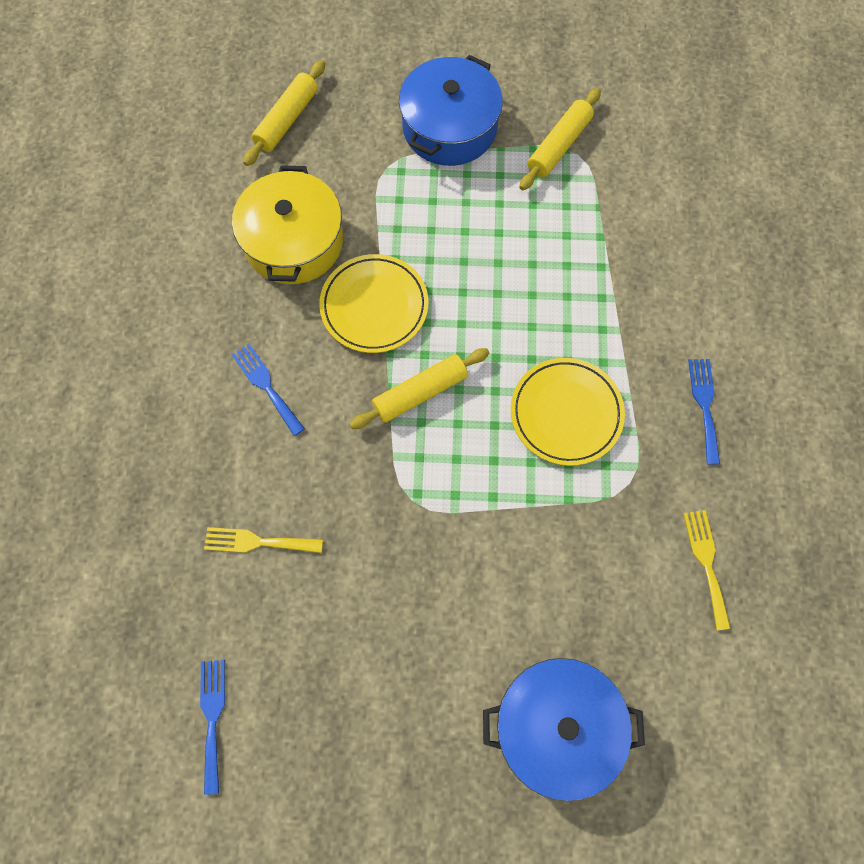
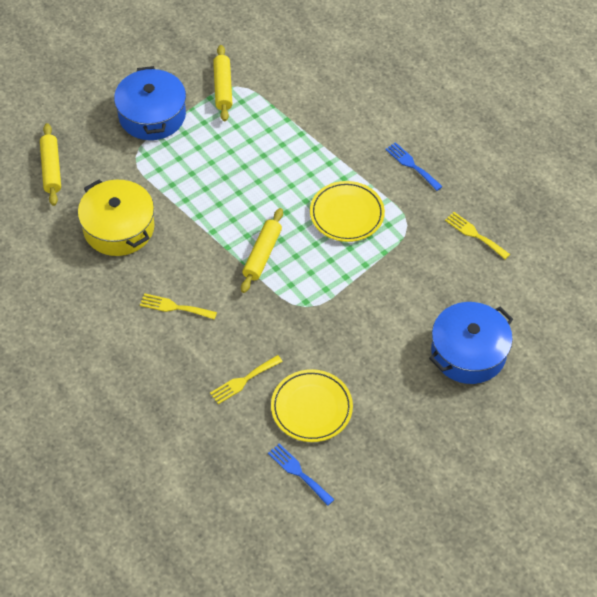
camera: 40 degrees left, 15 degrees down
blue fork [231,344,305,436] -> yellow fork [140,293,217,320]
yellow plate [319,254,428,353] -> yellow plate moved to [271,369,353,442]

